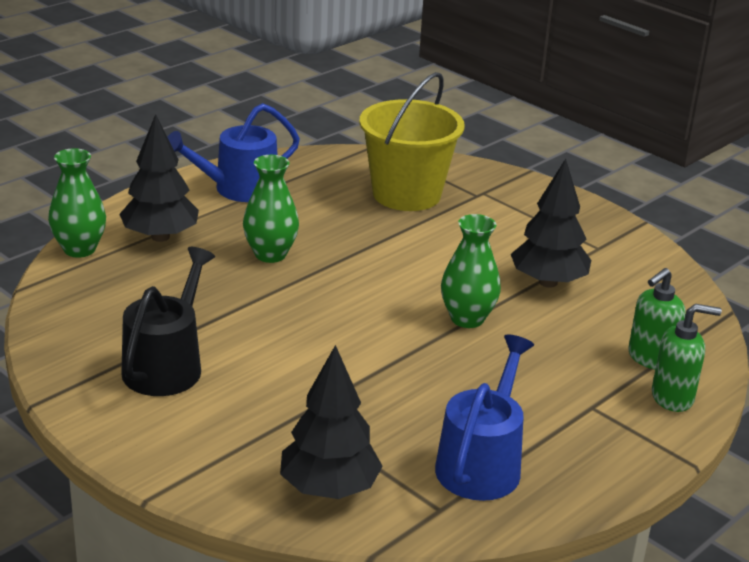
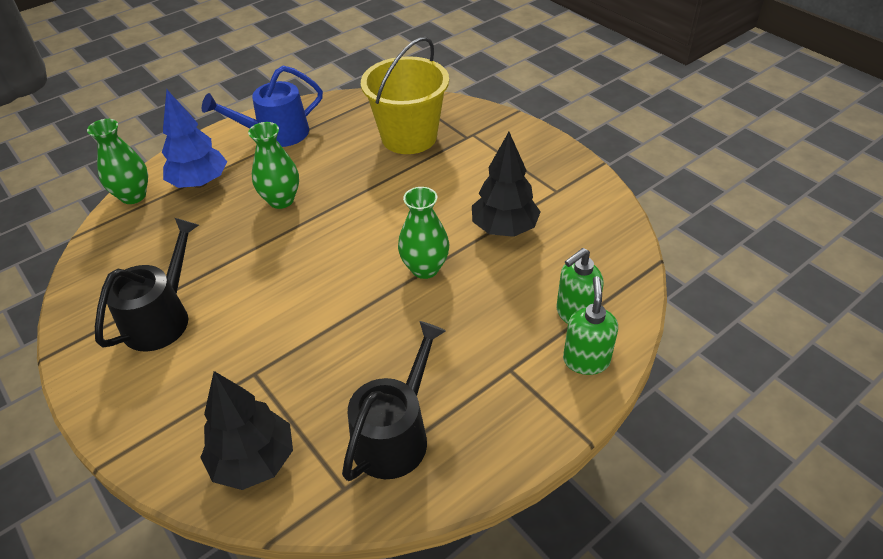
camera: 10 degrees right, 15 degrees up
black tree [119,114,199,242] -> blue tree [162,90,227,188]
blue watering can [435,334,534,501] -> black watering can [342,321,446,481]
green soap dispenser [652,304,722,412] -> green soap dispenser turned 90 degrees counterclockwise [563,276,618,375]

